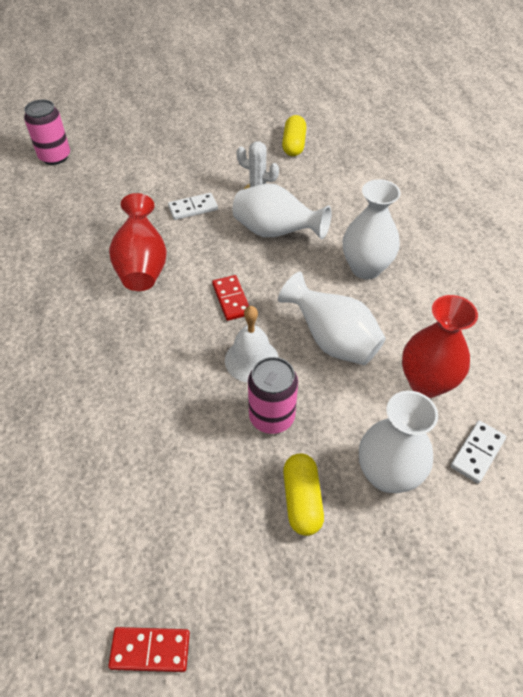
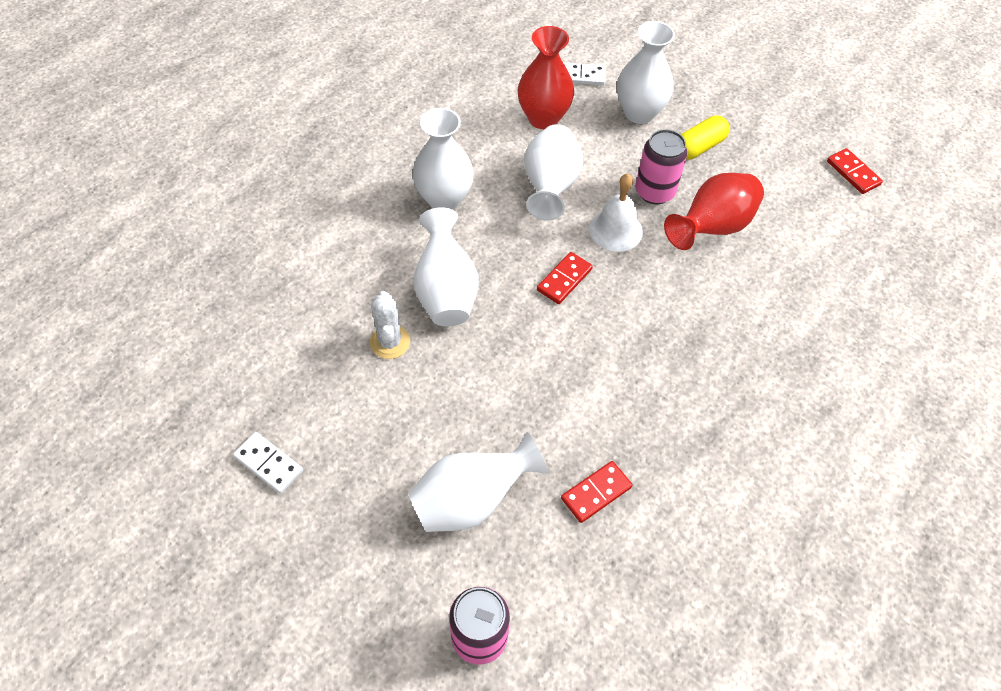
camera: 125 degrees left, 5 degrees up
red vase [109,193,167,291] -> red vase moved to [664,173,764,250]
white domino [168,193,218,220] -> white domino moved to [233,432,303,494]
yellow capsule [282,115,306,156] -> none
none -> white vase [408,432,548,532]
none -> red domino [561,461,633,523]

